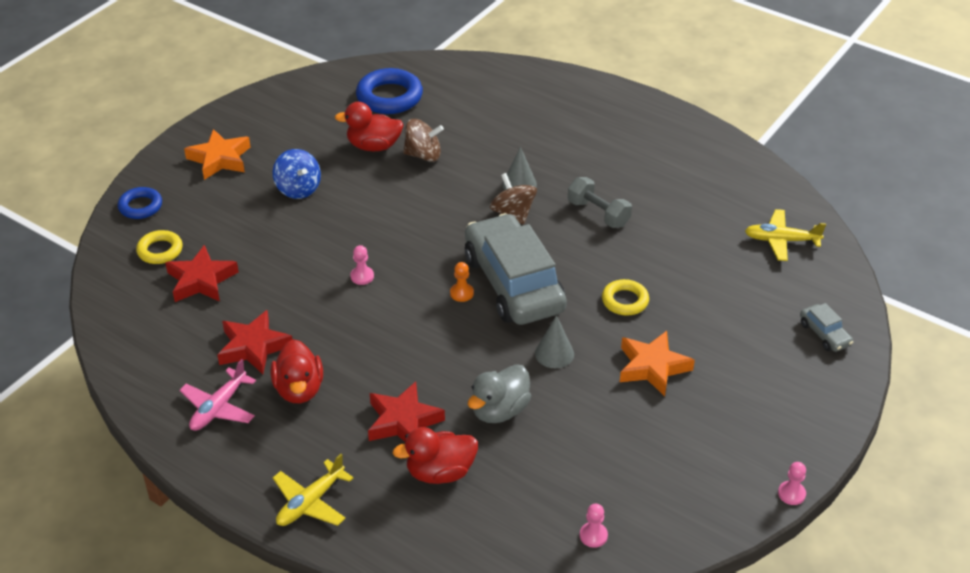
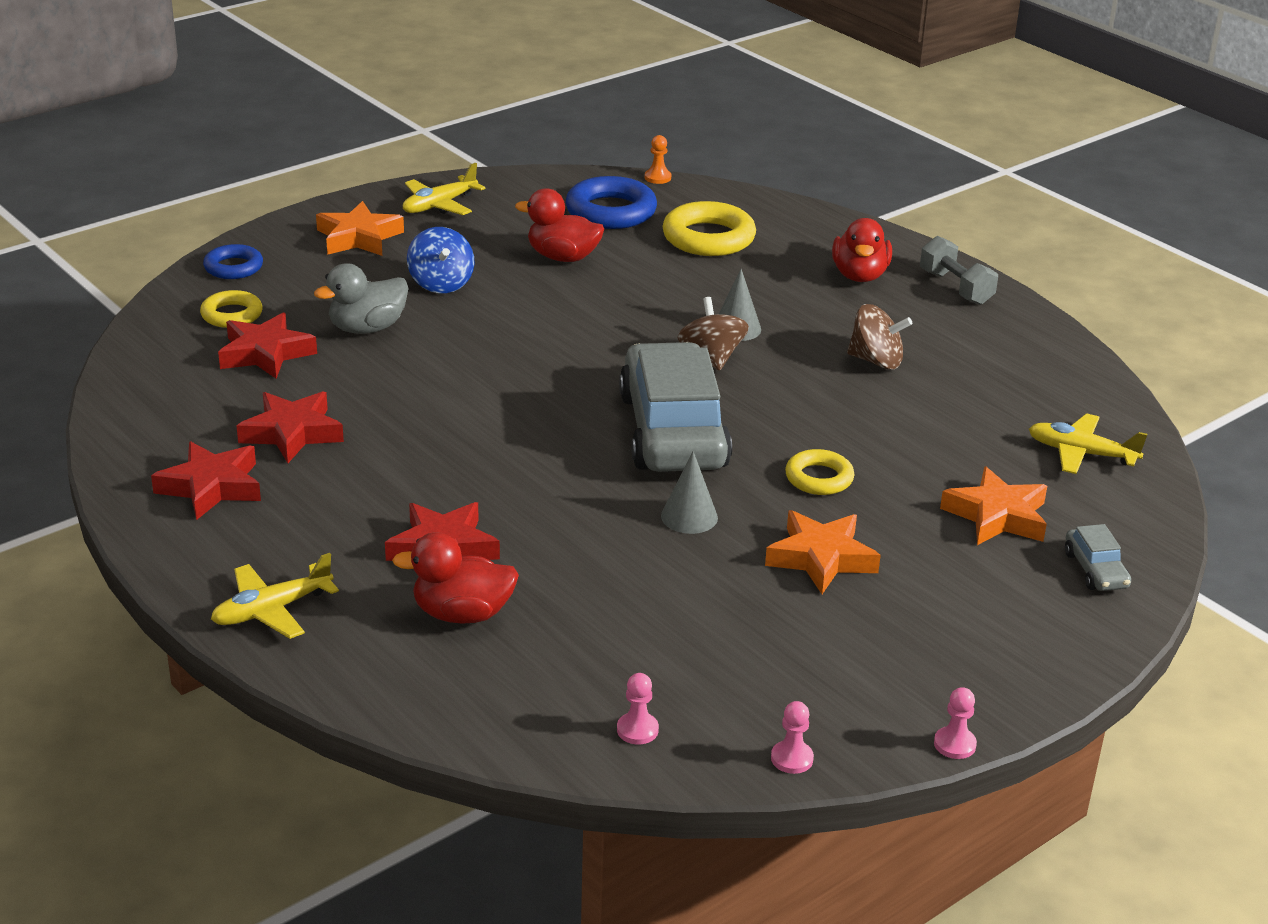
camera: 15 degrees right, 10 degrees down
pink plane [179,359,256,431] -> red star [151,441,261,520]
red duck [271,339,323,403] -> red duck moved to [832,218,892,282]
pink pawn [350,245,374,285] -> pink pawn moved to [771,701,814,774]
brown spinning top [403,119,444,162] -> brown spinning top moved to [847,304,912,369]
orange pawn [450,262,474,302] -> orange pawn moved to [645,135,671,184]
grey duck [468,364,531,423] -> grey duck moved to [314,263,409,334]
grey dumbbell [568,177,632,228] -> grey dumbbell moved to [920,236,998,305]
none -> yellow plane [403,163,486,215]
none -> yellow ring [662,201,756,256]
none -> orange star [940,466,1047,545]

